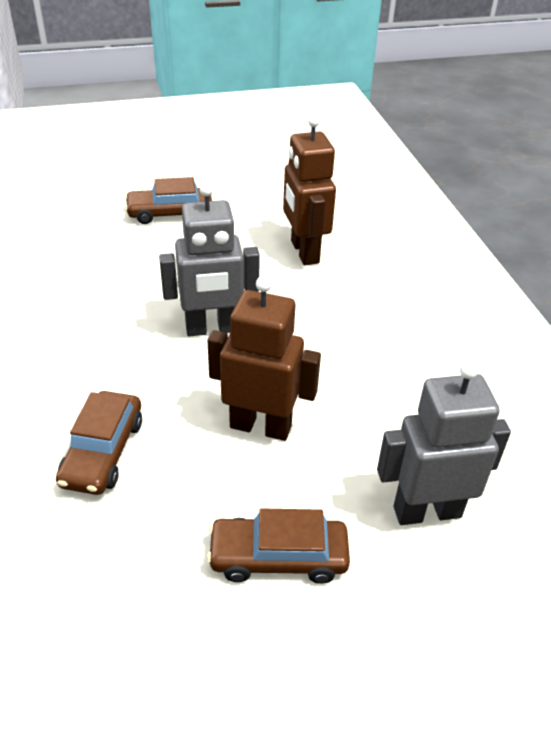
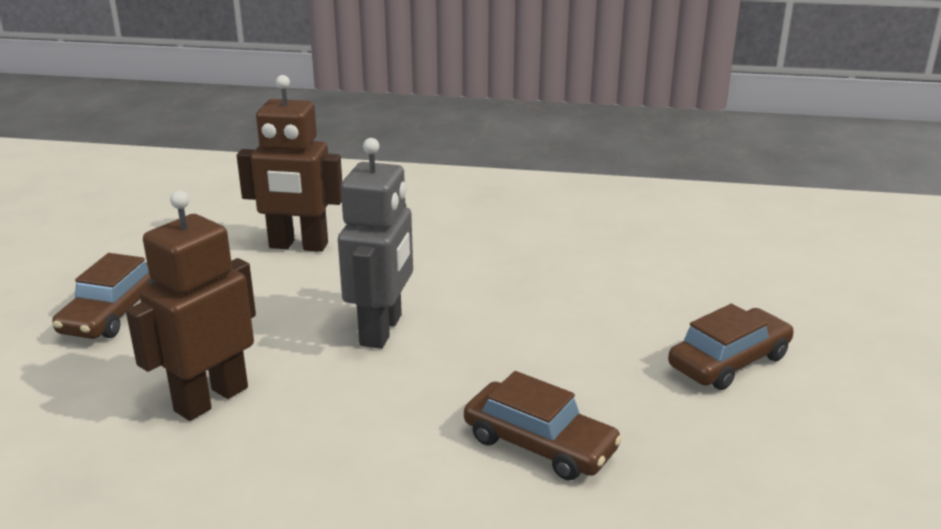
camera: 65 degrees left, 15 degrees down
brown robot [207,276,321,441] -> brown robot moved to [126,191,256,421]
brown car [207,509,350,584] -> brown car turned 150 degrees counterclockwise [668,304,794,390]
grey robot [377,361,511,525] -> none

